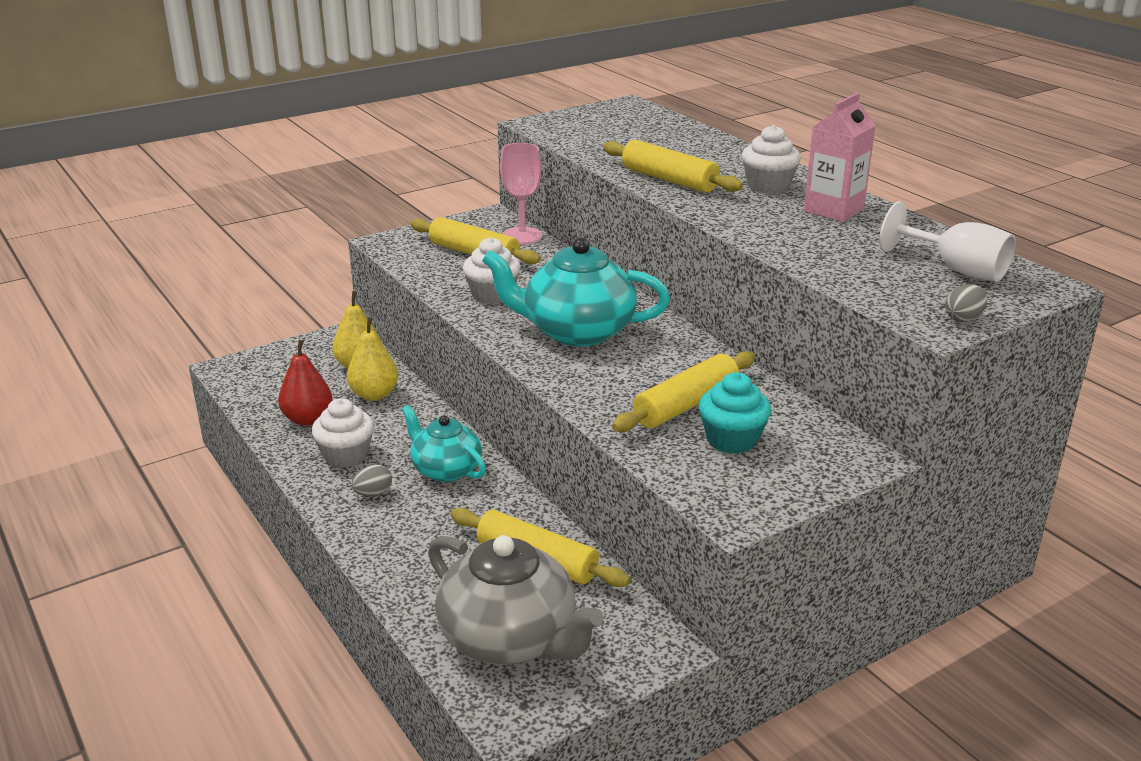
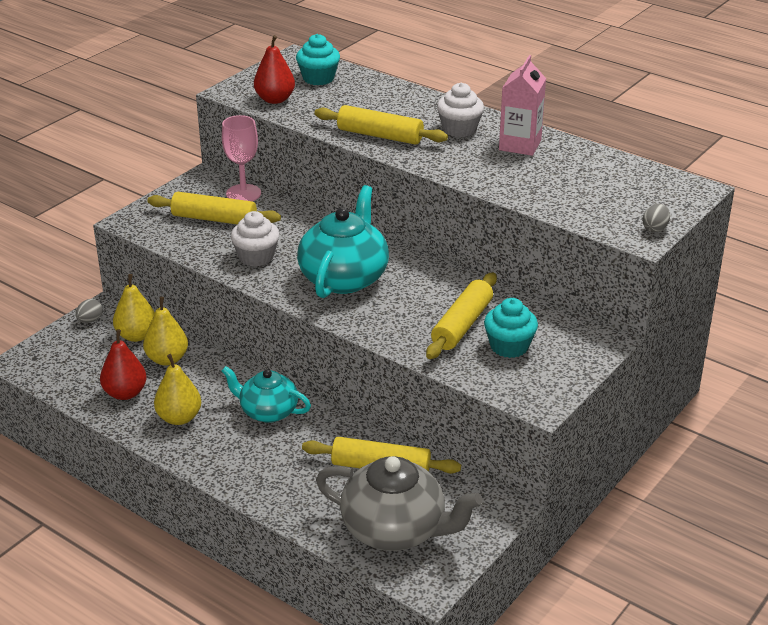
camera: 20 degrees left, 5 degrees up
white cupcake [312,398,374,468] -> yellow pear [154,354,201,425]
grey egg [352,464,392,497] -> grey egg moved to [75,299,103,323]
turquoise teapot [482,238,670,346] -> turquoise teapot turned 120 degrees clockwise [297,185,389,298]
white goblet [879,201,1016,282] -> none
none -> red pear [254,35,295,104]
none -> turquoise cupcake [296,34,340,85]

